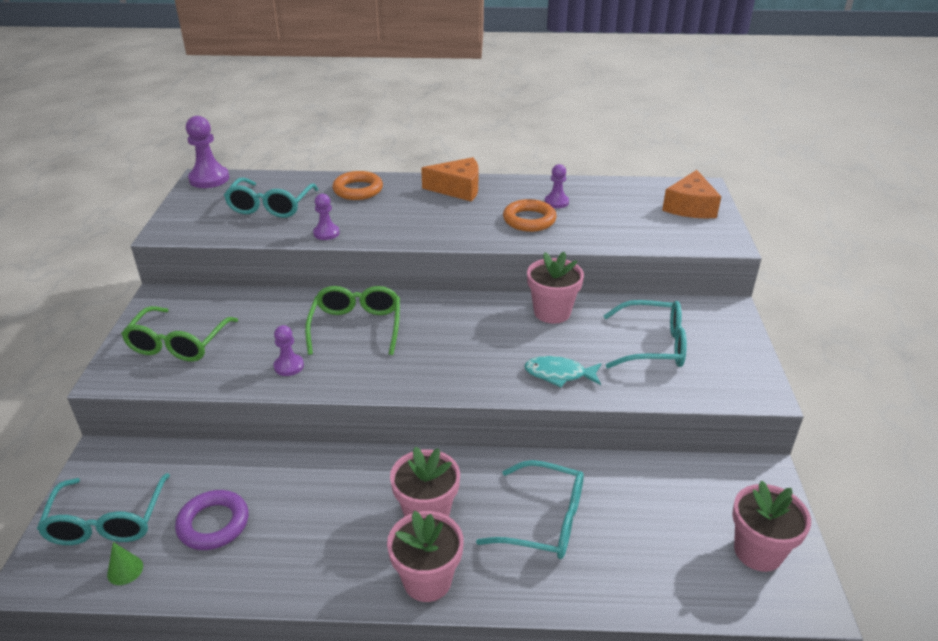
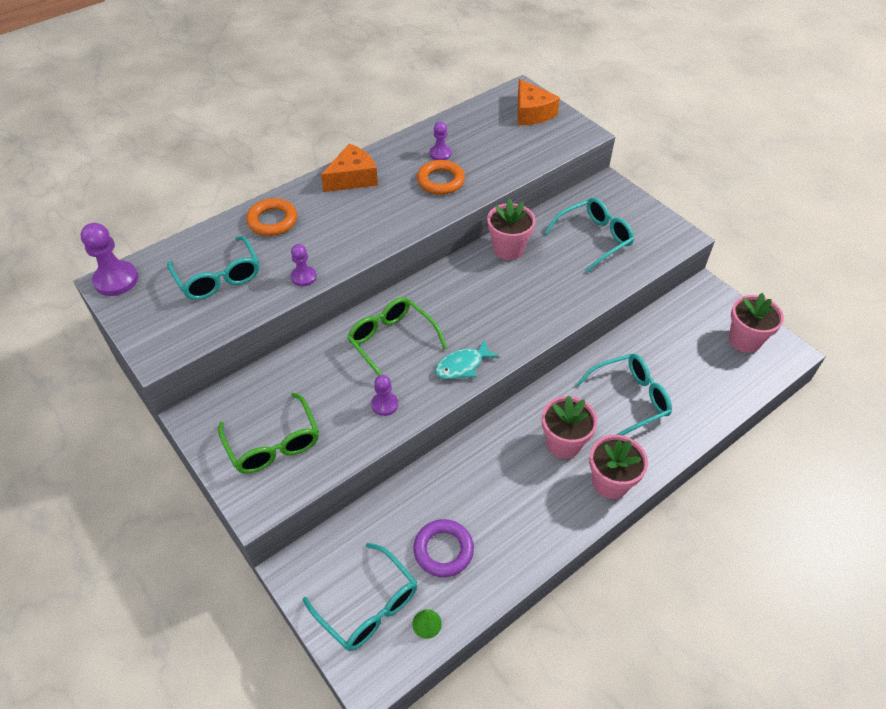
camera: 40 degrees left, 15 degrees up
turquoise fish [524,356,601,388] -> turquoise fish moved to [435,339,499,379]

